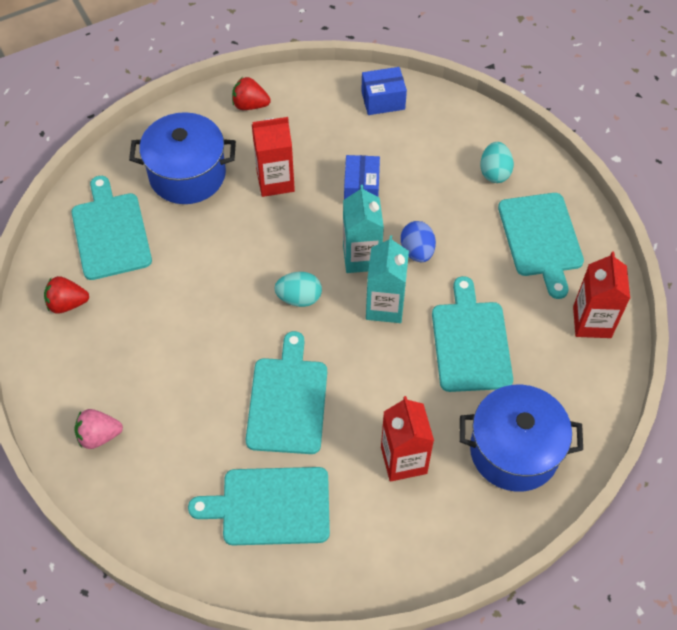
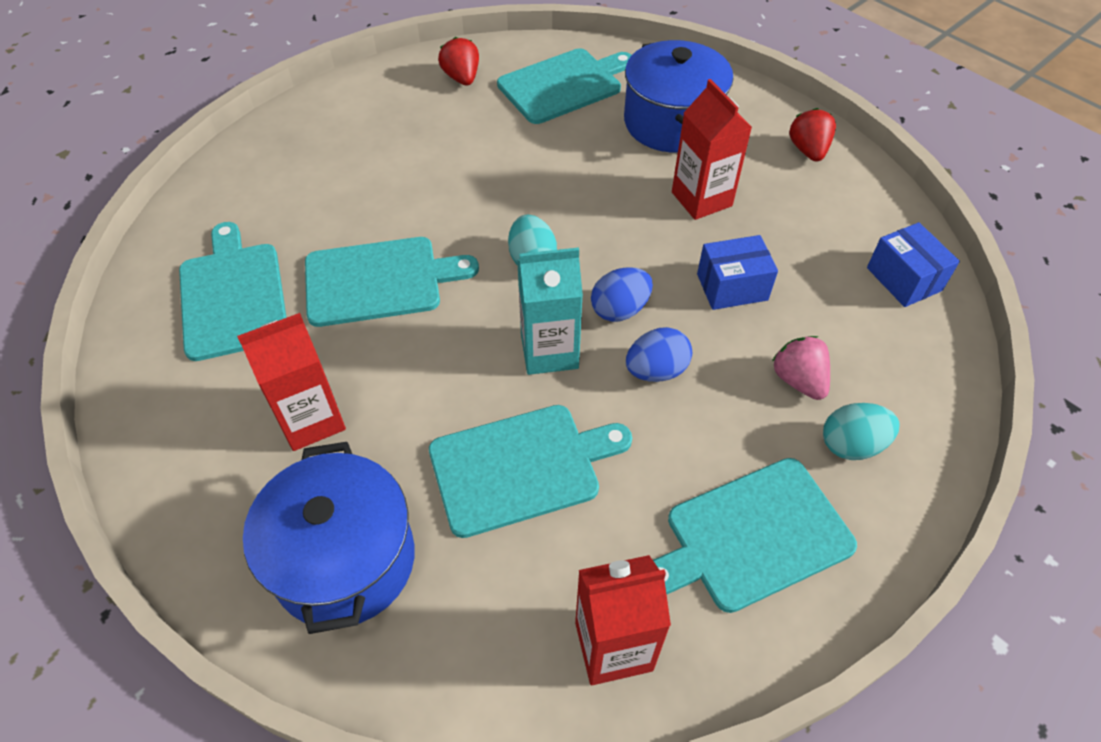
camera: 75 degrees right, 5 degrees down
pink strawberry [74,409,123,449] -> pink strawberry moved to [772,336,830,400]
turquoise carton [343,185,384,273] -> blue egg [591,267,653,322]

